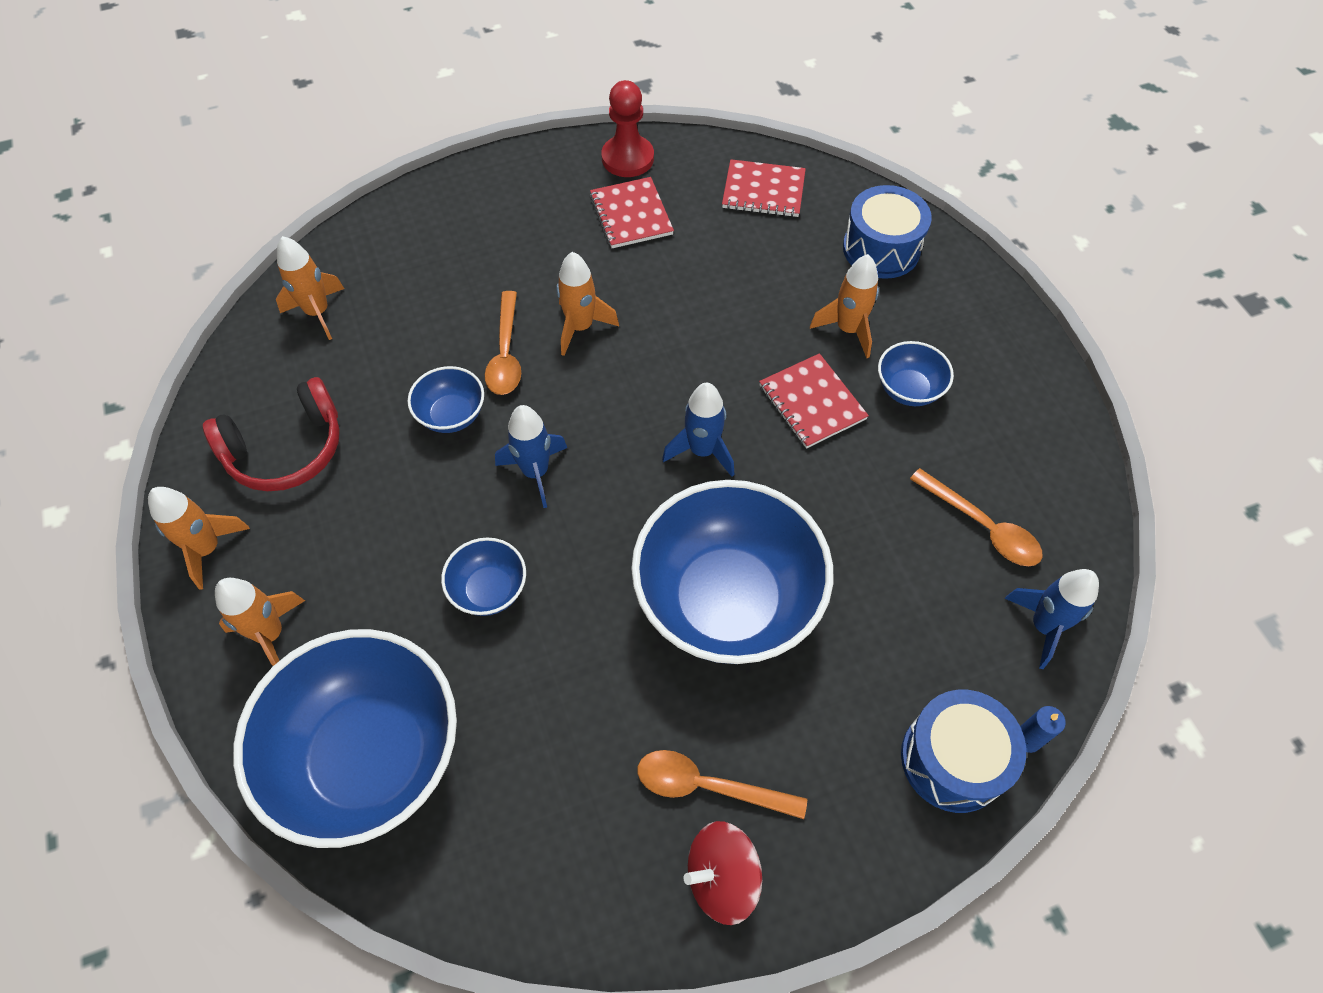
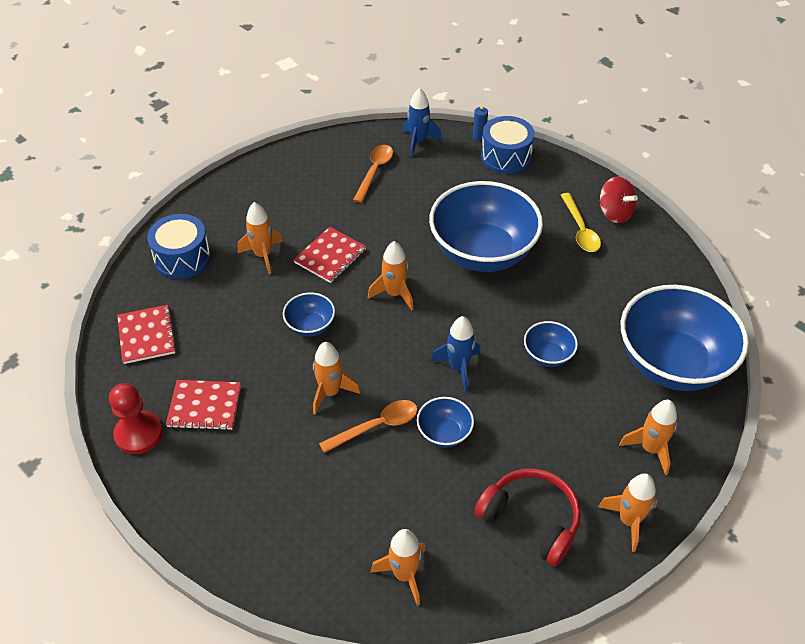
camera: 115 degrees left, 10 degrees down
red notebook [590,177,674,248] -> red notebook turned 45 degrees clockwise [166,380,241,431]
orange spoon [637,750,807,819] -> yellow spoon [561,193,601,252]
blue rocket [662,383,734,477] -> orange rocket [368,241,414,310]
blue bowl [878,341,954,406] -> blue bowl moved to [283,292,335,337]

